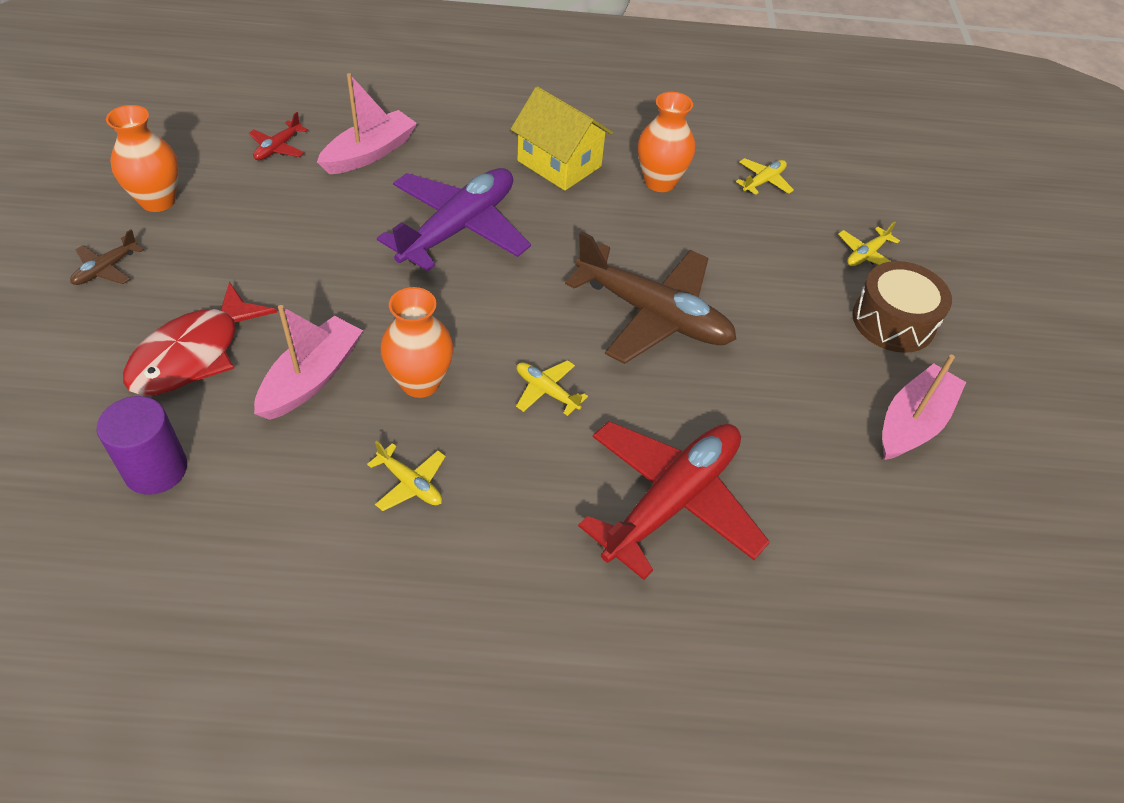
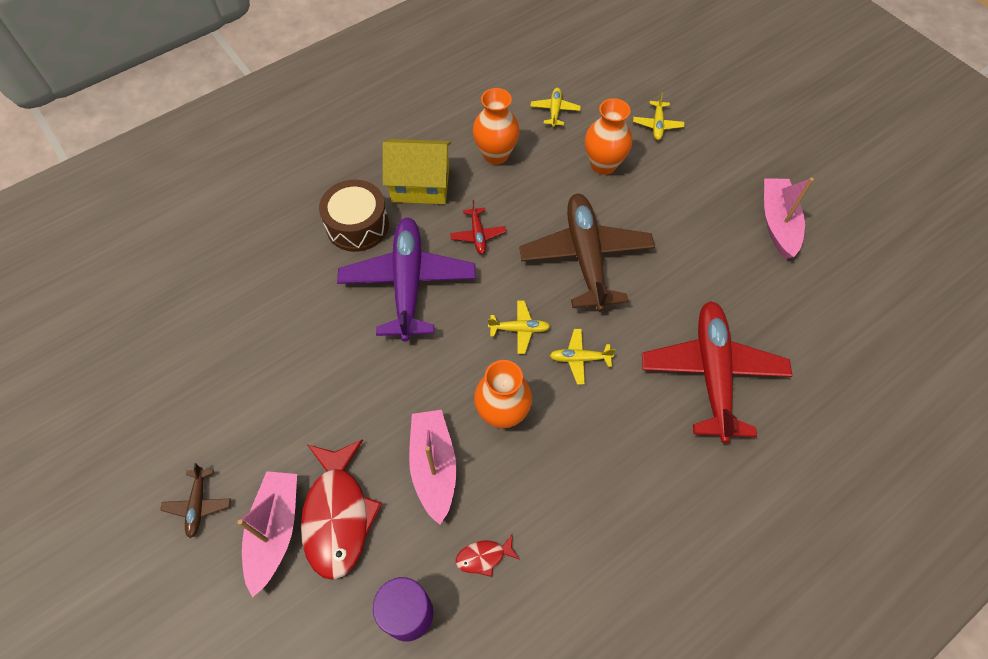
camera: 35 degrees left, 10 degrees up
orange vase [106,105,179,212] -> orange vase moved to [585,98,632,175]
red plane [248,112,308,160] -> red plane moved to [450,200,506,254]
pink boat [317,73,417,174] -> pink boat moved to [237,471,297,598]
yellow plane [367,441,446,511] -> yellow plane moved to [488,300,551,354]
brown plane [565,231,736,364] -> brown plane turned 90 degrees counterclockwise [519,194,655,312]
brown drum [852,261,952,353] -> brown drum moved to [319,180,389,252]
none -> red fish [456,534,520,577]

